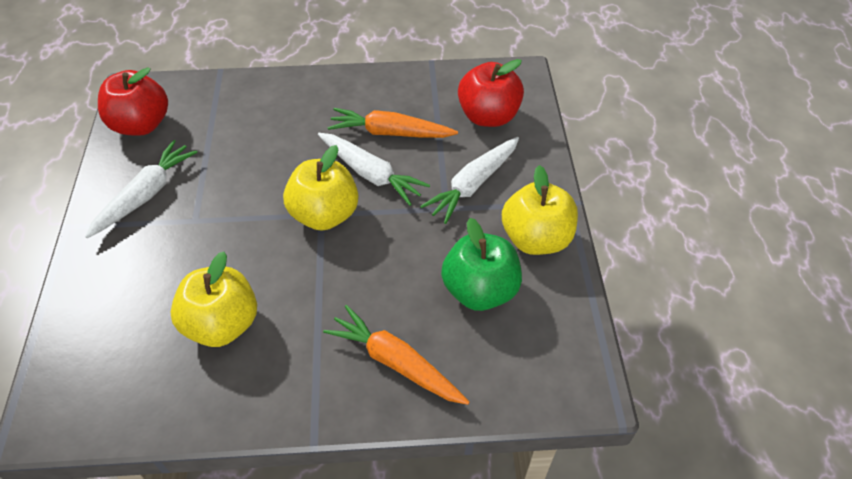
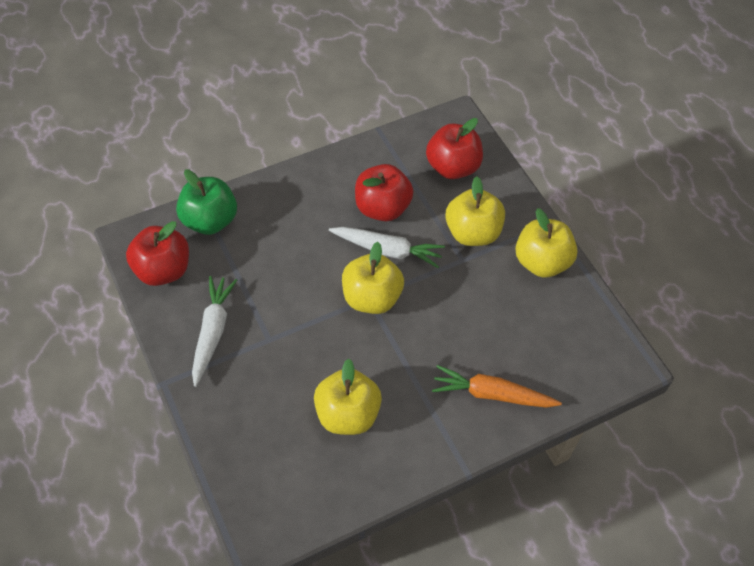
camera: 25 degrees left, 5 degrees up
orange carrot [327,108,458,138] -> red apple [355,164,414,221]
white carrot [420,137,519,224] -> yellow apple [445,176,505,246]
green apple [441,218,522,311] -> green apple moved to [176,169,237,235]

